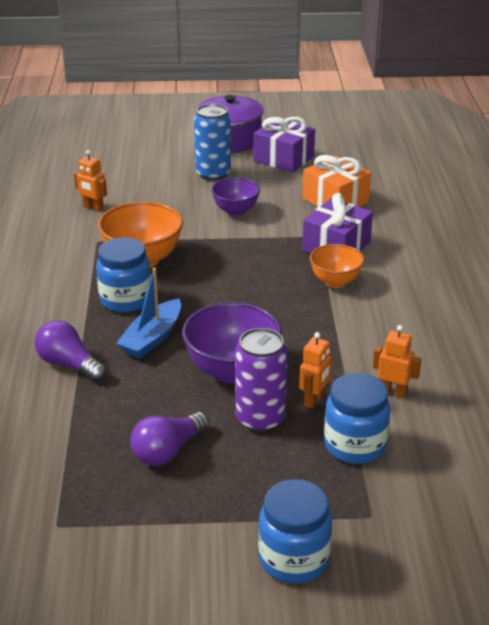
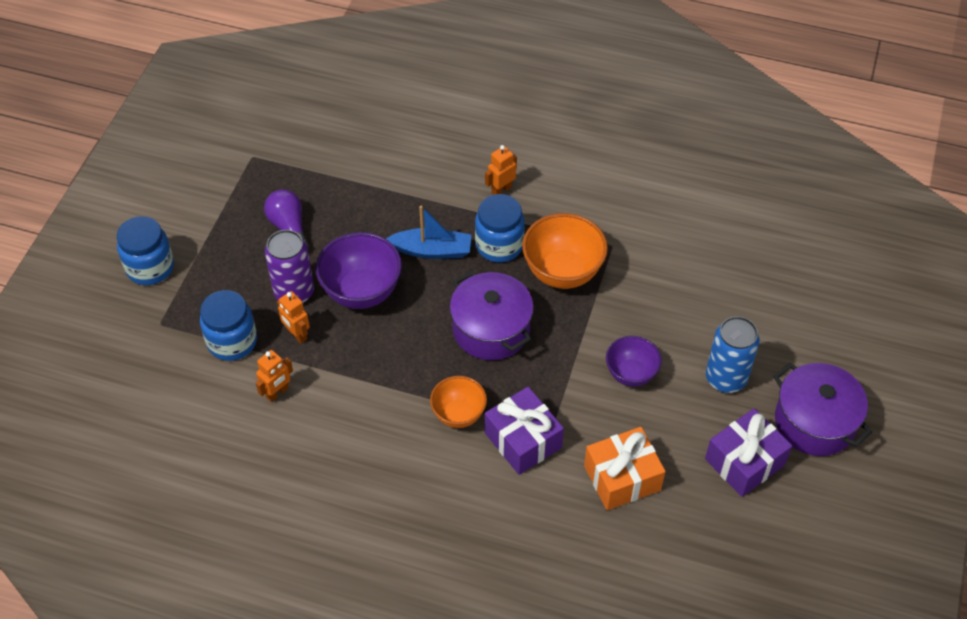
camera: 110 degrees right, 20 degrees up
purple light bulb [35,320,107,382] -> none
orange robot [74,150,107,212] -> orange robot moved to [485,145,517,195]
blue boat [116,268,181,359] -> blue boat turned 135 degrees clockwise [386,206,471,259]
none -> purple pot [450,271,534,360]

